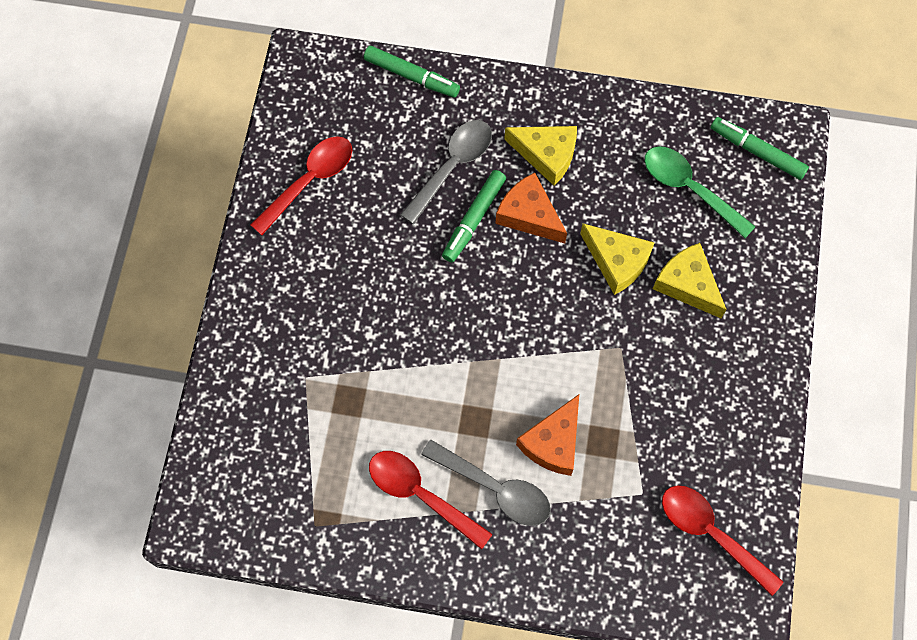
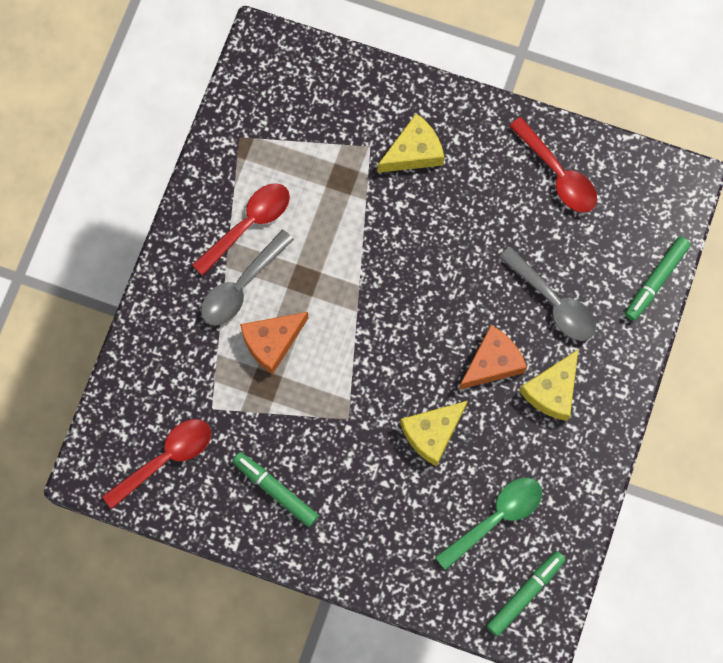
camera: 100 degrees right, 5 degrees up
green marker [442,170,506,263] -> green marker moved to [232,452,319,527]
orange cheese [516,394,579,476] -> orange cheese turned 75 degrees counterclockwise [240,312,309,375]
yellow cheese [653,243,727,318] -> yellow cheese moved to [378,114,444,173]

